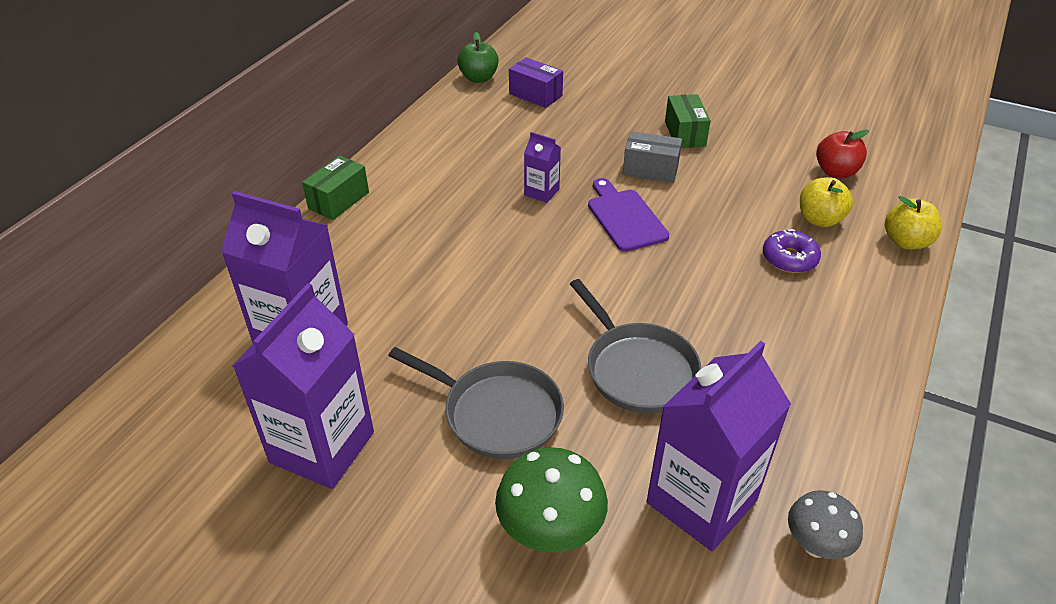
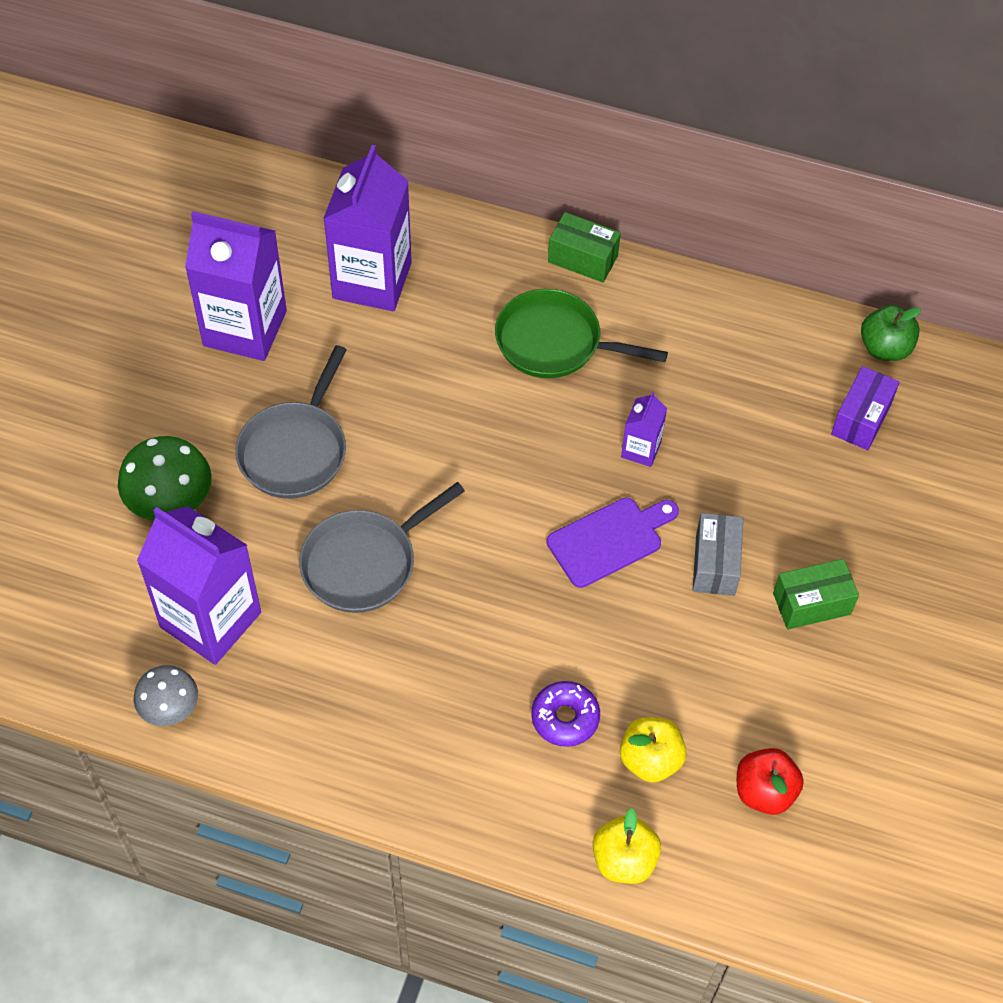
camera: 80 degrees right, 15 degrees up
none -> green pan [495,289,668,378]

